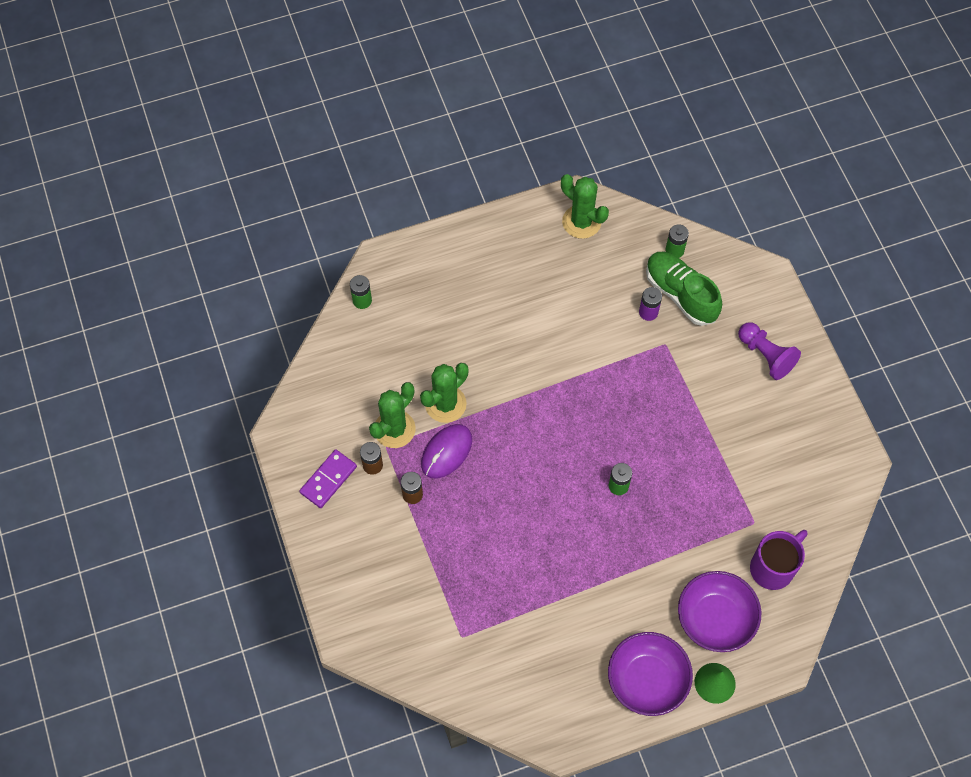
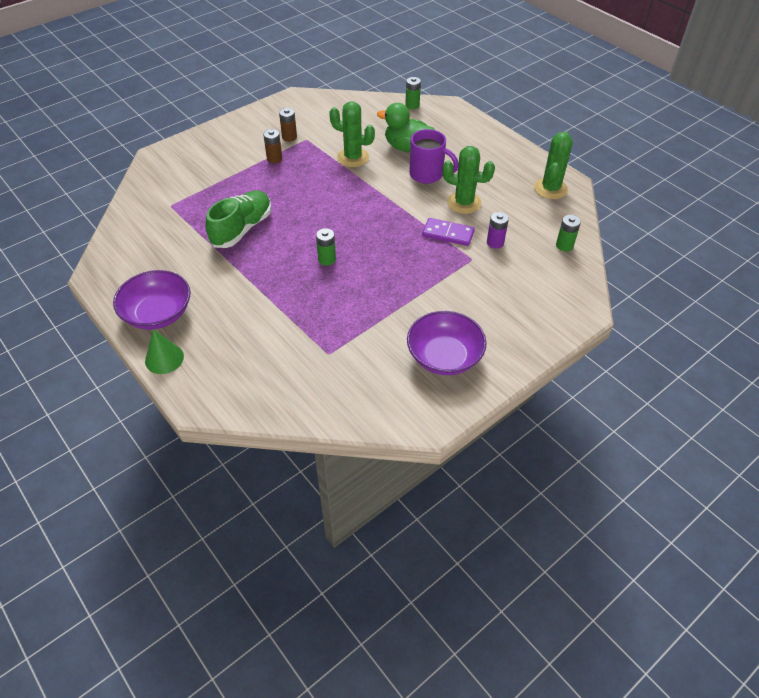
camera: 70 degrees right, 15 degrees down
purple domino [299,449,357,508] -> purple domino moved to [422,218,475,246]
green cactus [369,382,416,448] -> green cactus moved to [442,146,495,214]
purple mouse [421,424,472,478] -> none
green shoe [646,252,722,326] -> green shoe moved to [205,190,272,248]
purple bowl [678,571,761,652] -> purple bowl moved to [407,311,487,375]
purple pawn [738,322,801,380] -> none
purple mug [750,530,808,590] -> purple mug moved to [409,129,458,184]
none -> green duck [377,103,435,153]

